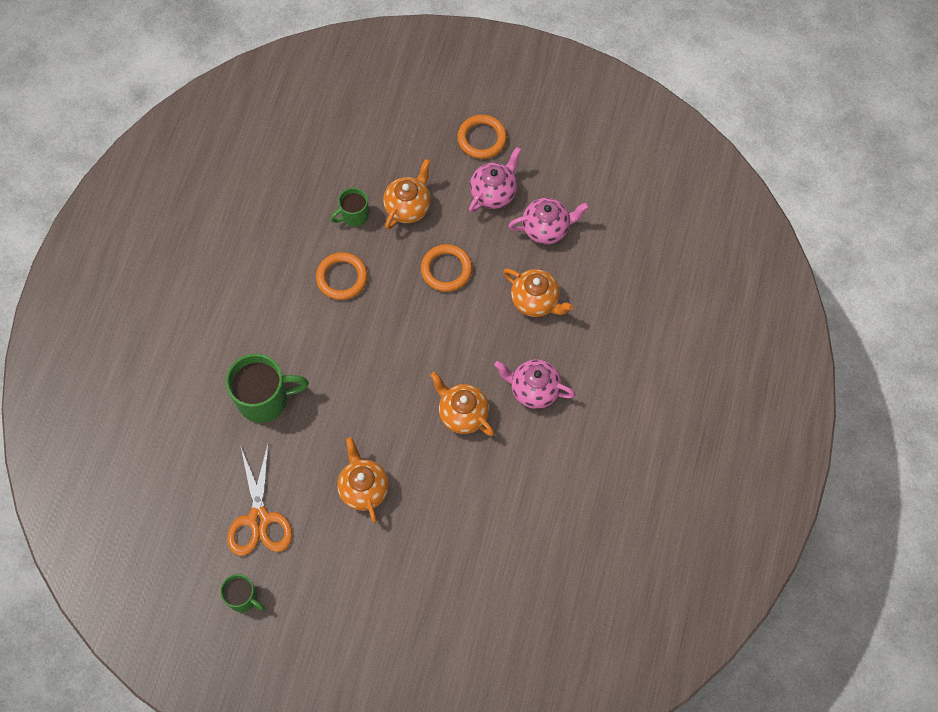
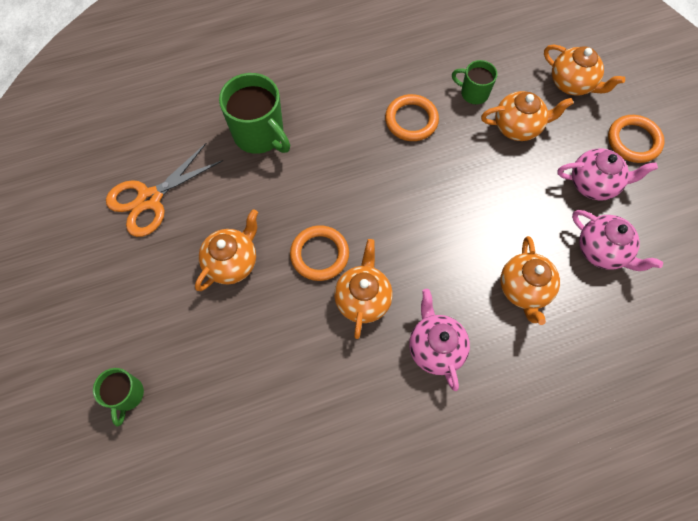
camera: 55 degrees right, 0 degrees up
green mug [220,574,265,612] -> green mug moved to [93,368,144,427]
orange ring [421,244,472,292] -> orange ring moved to [290,225,349,281]
none -> orange teapot [544,45,625,96]

